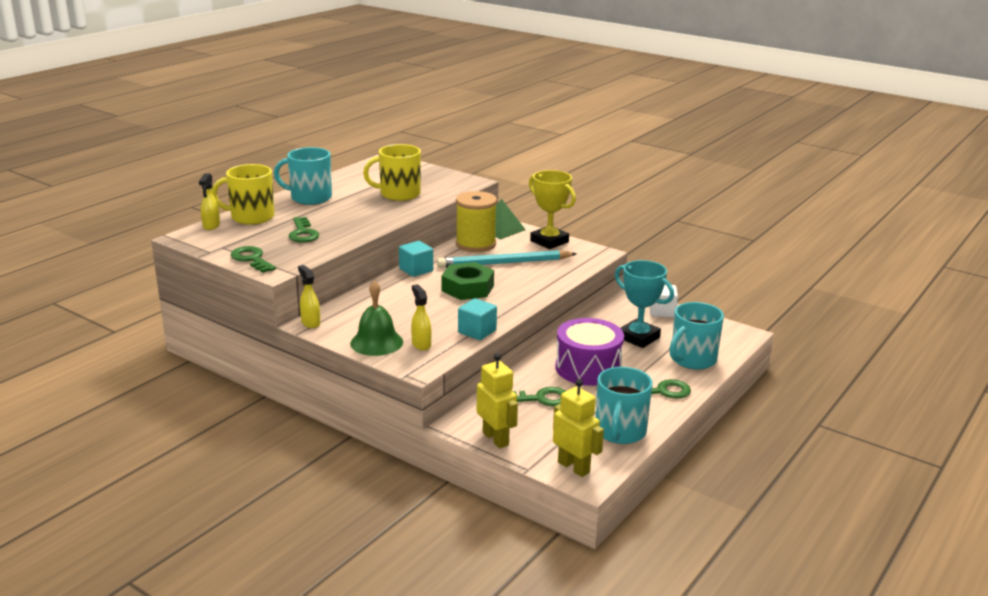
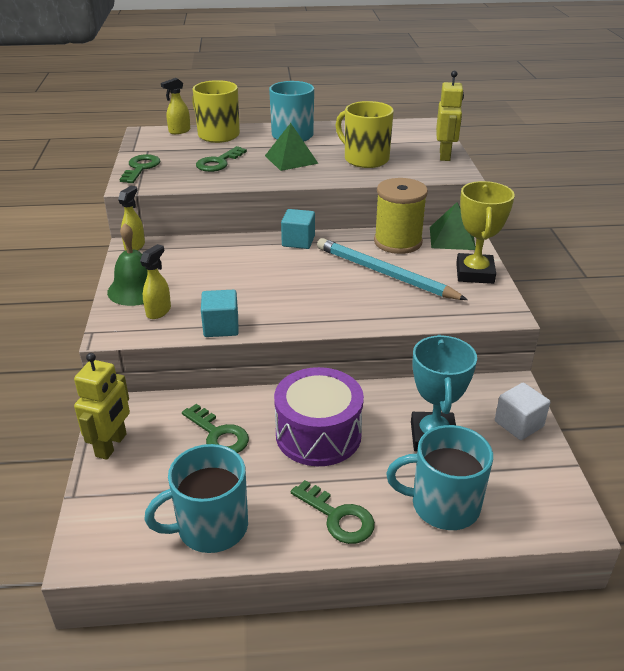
camera: 50 degrees right, 10 degrees up
green nut [441,262,494,300] -> none
yellow robot [553,379,604,477] -> yellow robot moved to [436,71,464,161]
none -> green pyramid [265,123,319,171]

